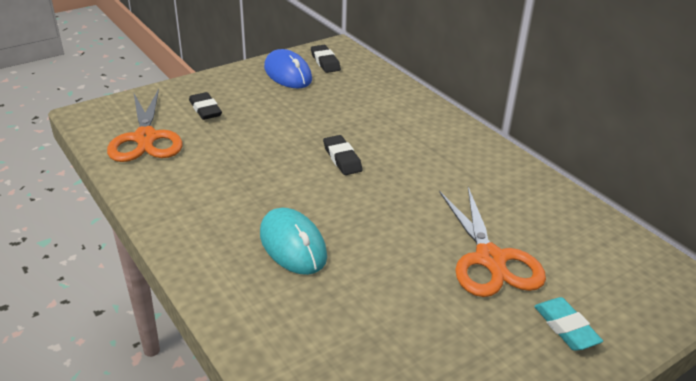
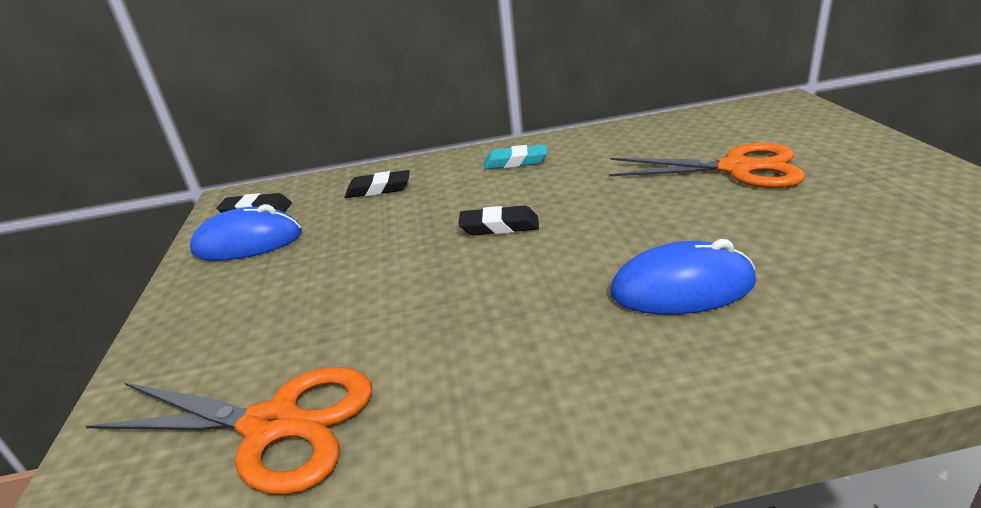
camera: 60 degrees left, 5 degrees down
black eraser [189,92,222,120] -> black eraser moved to [345,170,410,198]
turquoise mouse [260,208,327,275] -> blue mouse [610,239,756,315]
turquoise eraser [534,297,603,351] -> turquoise eraser moved to [484,144,547,169]

